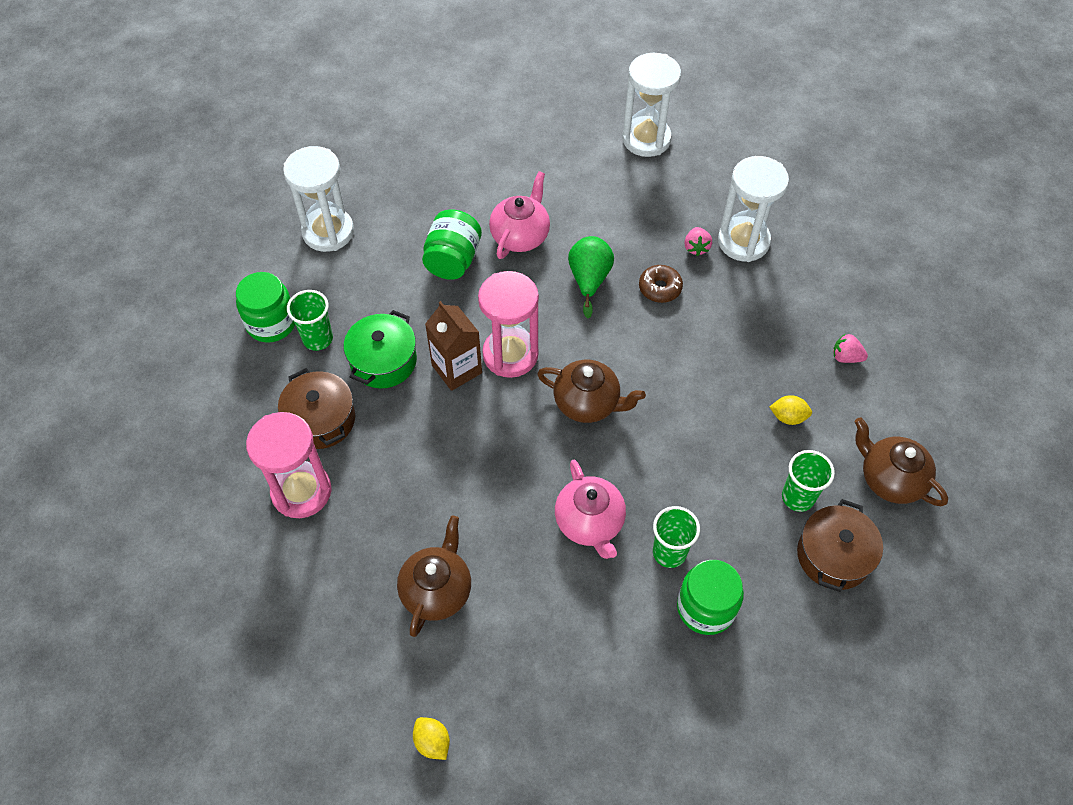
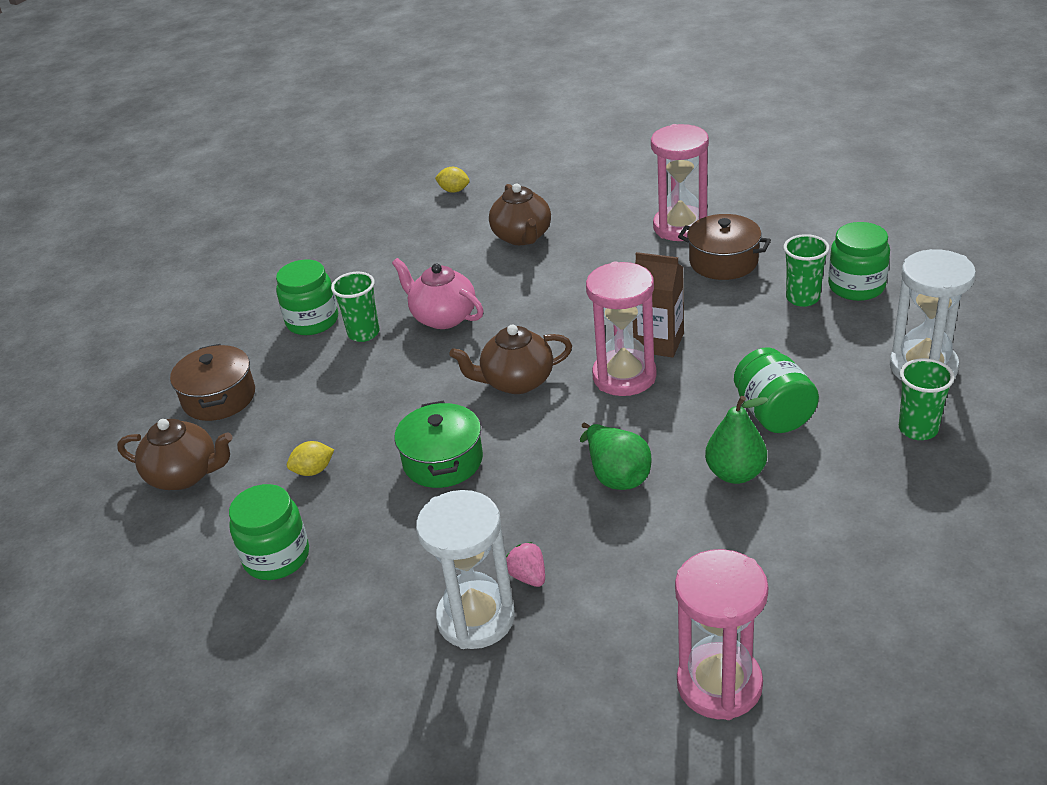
camera: 150 degrees right, 20 degrees down
green pot [343,310,417,388] -> green pot moved to [394,401,483,488]
pink teapot [489,171,550,259] -> green pear [705,396,768,484]
white hourglass [622,53,681,157] -> pink hourglass [675,549,769,720]
brown donut [639,265,683,303] -> none
green cup [782,450,835,512] -> green cup moved to [899,358,955,440]
pink strawberry [833,334,868,363] -> green jar [229,484,309,580]

